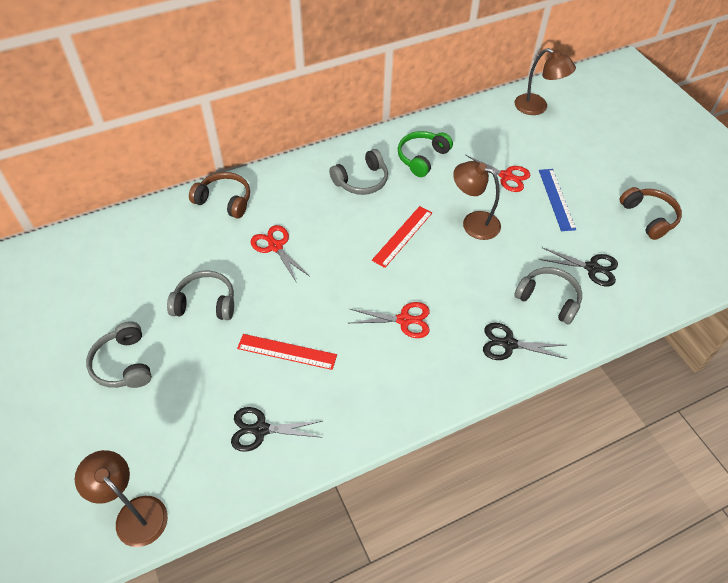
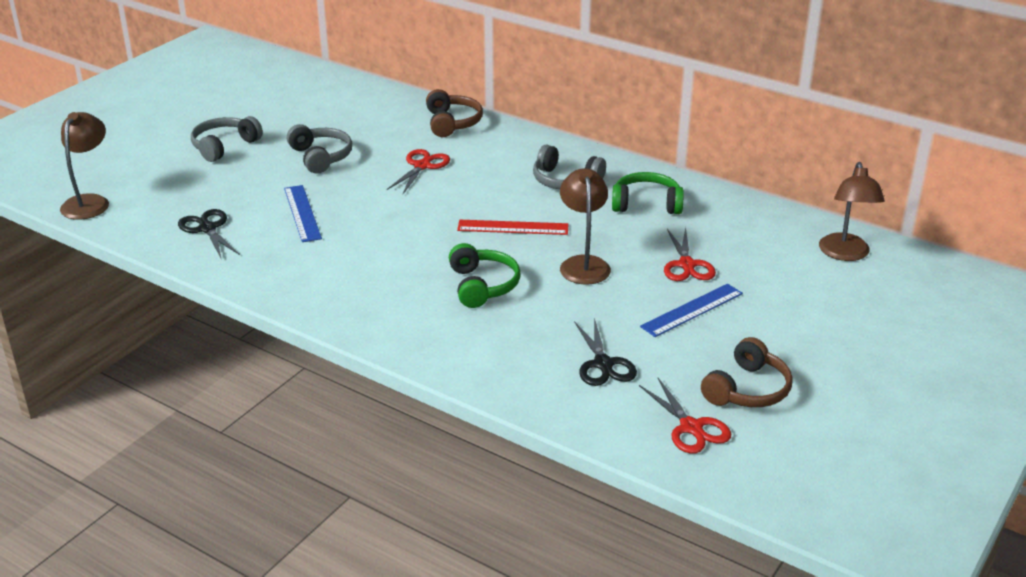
camera: 60 degrees right, 20 degrees down
red ruler [237,334,337,370] -> blue ruler [284,185,322,242]
red scissors [350,302,430,338] -> red scissors moved to [639,378,731,454]
black scissors [483,323,567,360] -> none
grey headphones [514,267,582,324] -> none
none -> green headphones [449,243,521,308]

